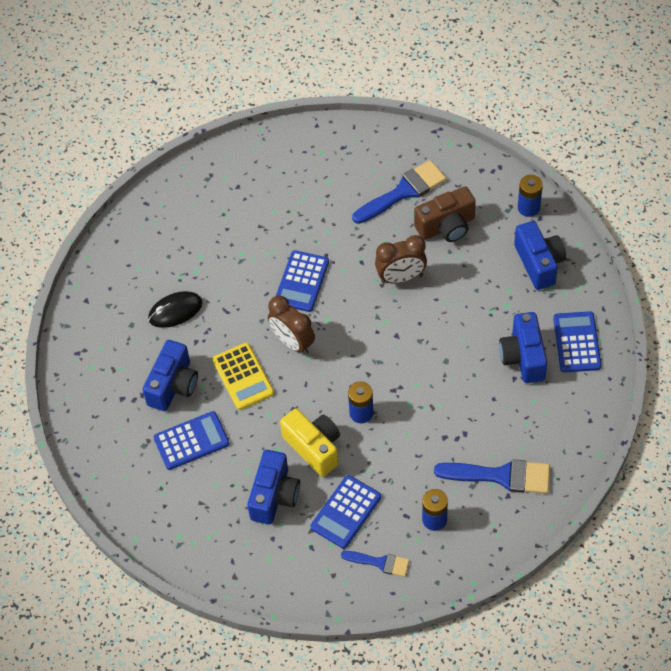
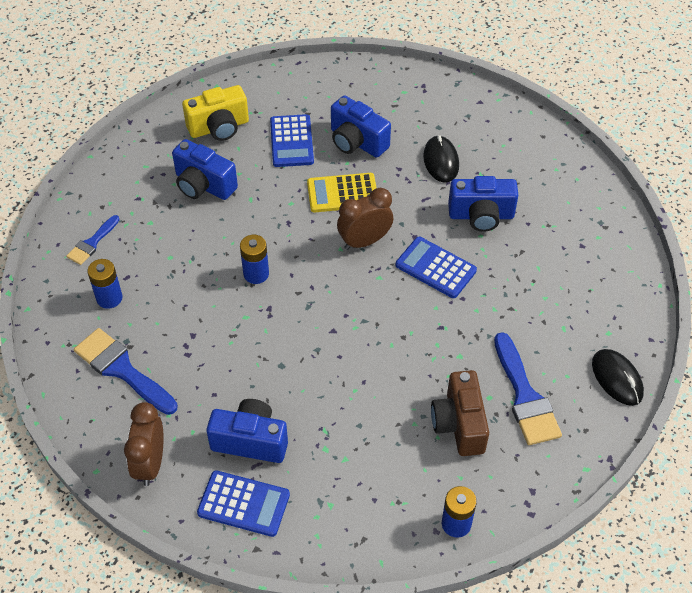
camera: 105 degrees right, 5 degrees down
yellow camera [280,409,340,477] -> yellow camera moved to [182,85,249,141]
blue calculator [310,475,381,549] -> none
brown clock [375,235,427,283] -> brown clock moved to [124,402,164,486]
blue brush [434,459,550,494] -> blue brush turned 105 degrees clockwise [74,328,178,415]
blue camera [514,221,566,290] -> blue camera moved to [448,176,518,232]
none -> black mouse [592,349,644,406]

